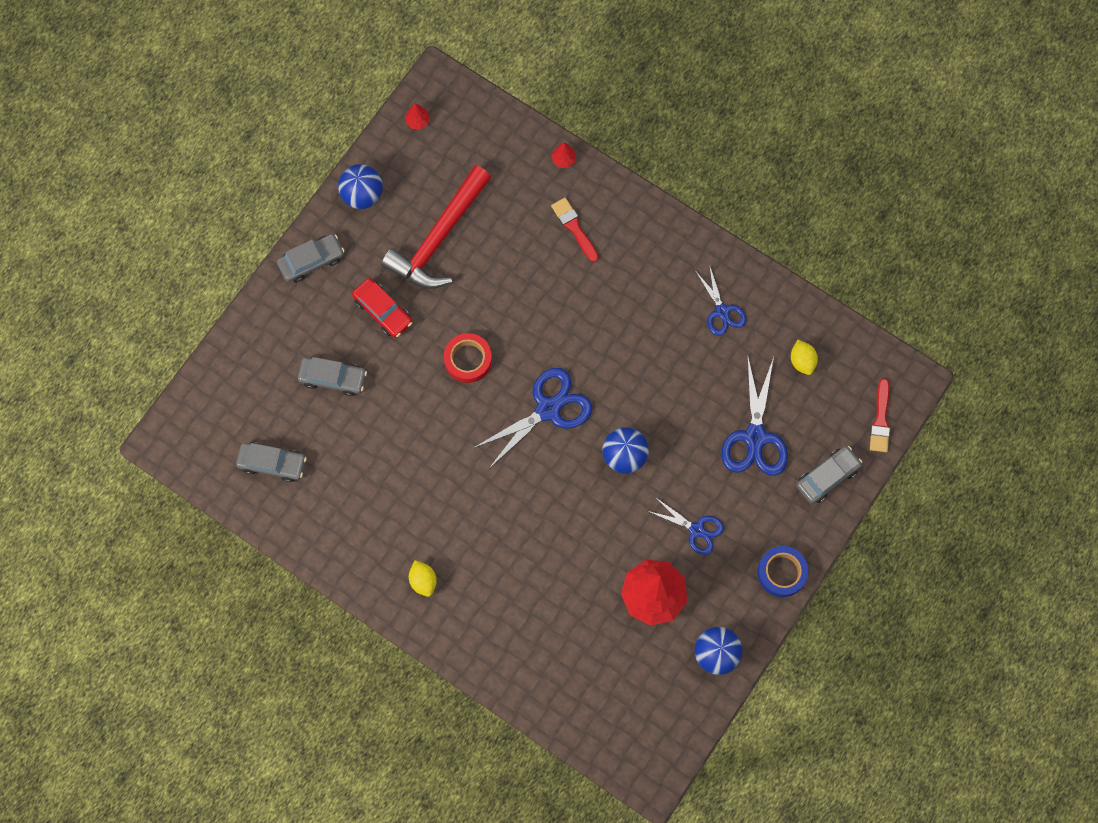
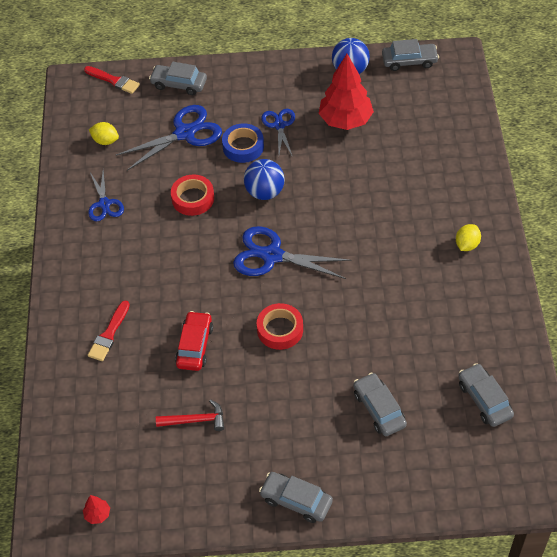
camera: 125 degrees left, 20 degrees down
blue ball [338,164,383,209] -> none
red car [352,278,412,338] -> red car moved to [175,311,213,371]
red hammer [381,165,491,289] -> red hammer [156,400,224,431], size x0.47
red tree [551,143,576,168] -> none
blue scissors [695,265,746,336] -> blue scissors turned 135 degrees clockwise [88,170,124,221]
blue tape [757,546,809,597] -> blue tape moved to [222,124,264,163]
yellow lemon [791,340,818,375] -> yellow lemon turned 75 degrees clockwise [89,122,119,145]
red brush [870,378,890,452] -> red brush turned 60 degrees clockwise [84,66,140,94]
none -> red tape [171,175,214,216]
none -> grey car [382,39,439,71]

